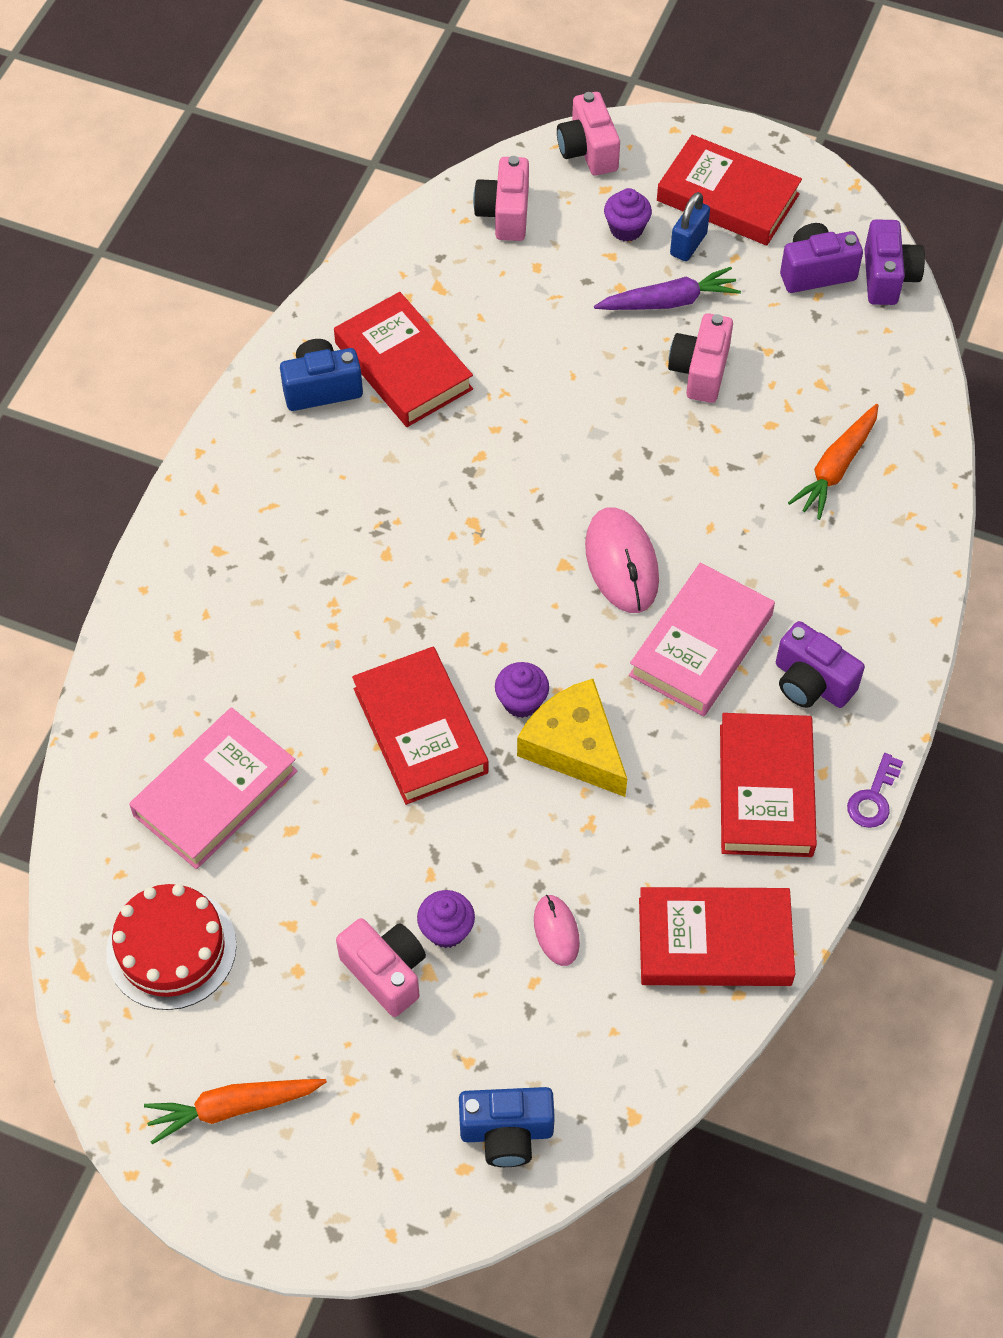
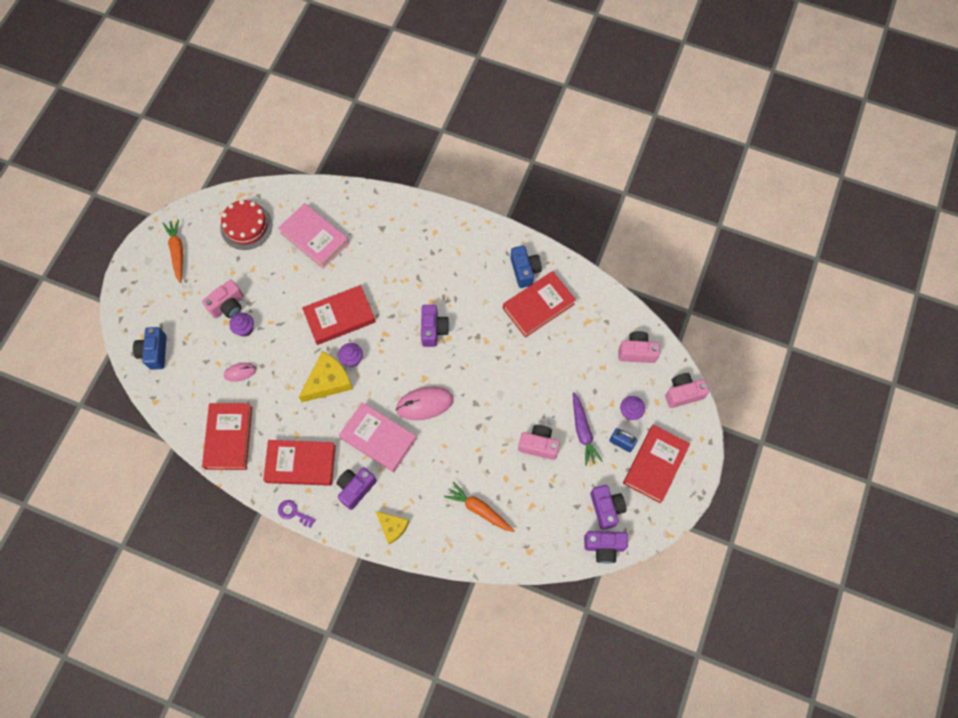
camera: 90 degrees right, 10 degrees up
none -> yellow cheese [375,511,409,544]
none -> purple camera [421,305,449,347]

